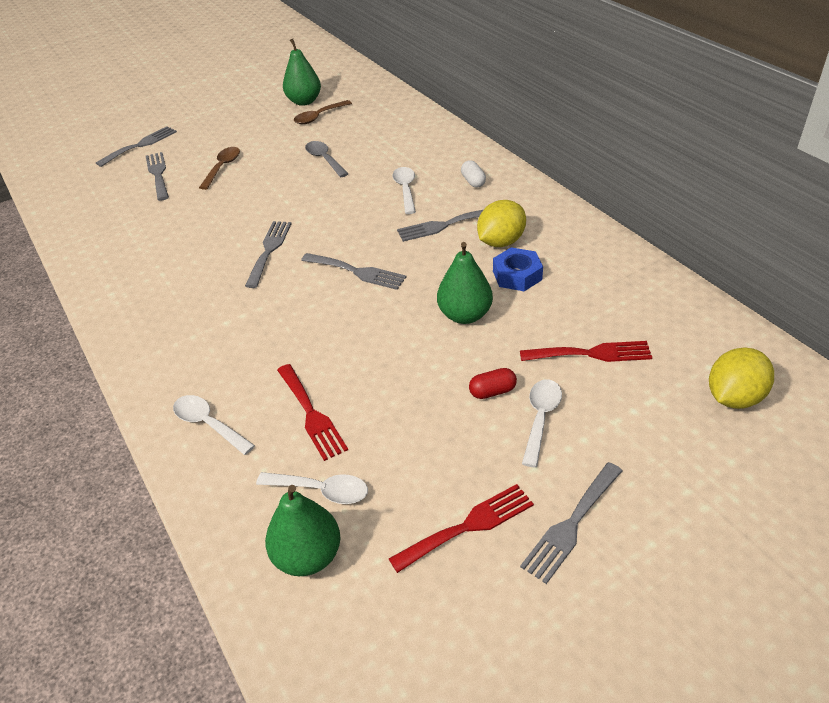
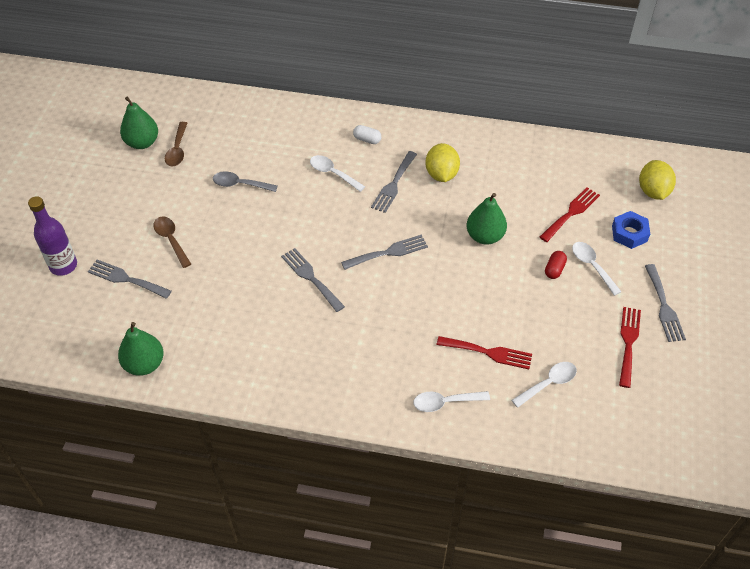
camera: 50 degrees left, 10 degrees up
grey fork [96,126,177,167] -> purple bottle [28,196,77,276]
green pear [265,485,340,576] -> green pear moved to [118,322,163,376]
blue nut [493,247,543,291] -> blue nut moved to [612,211,650,249]

